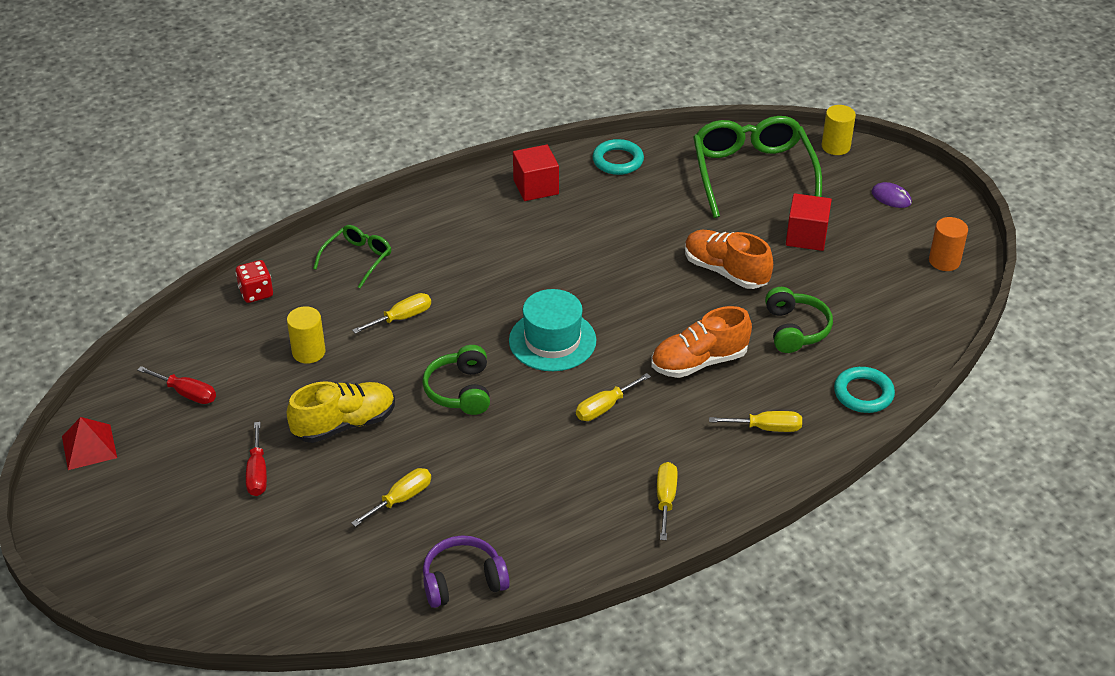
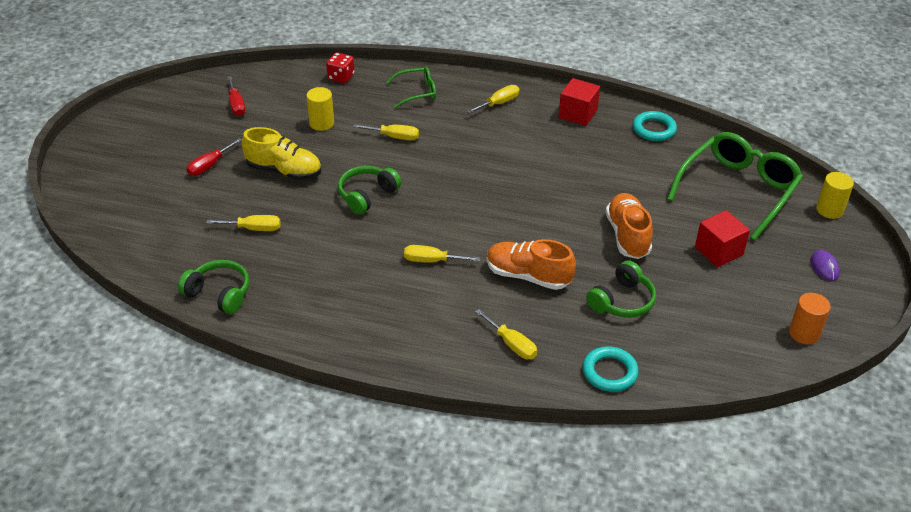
camera: 45 degrees right, 0 degrees up
red pyramid [62,417,117,470] -> none
purple headphones [423,535,510,608] -> green headphones [178,260,249,314]
turquoise hat [509,289,596,371] -> none
yellow screwdriver [657,462,678,540] -> yellow screwdriver moved to [467,85,519,114]

